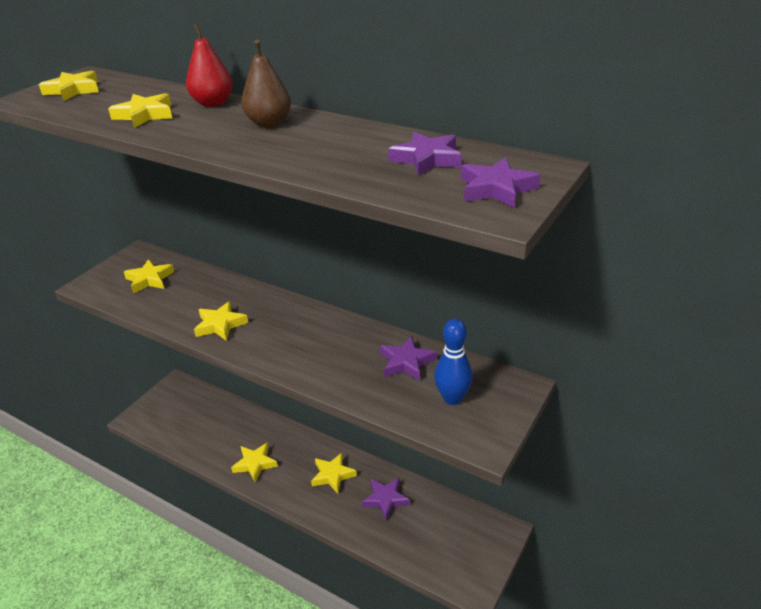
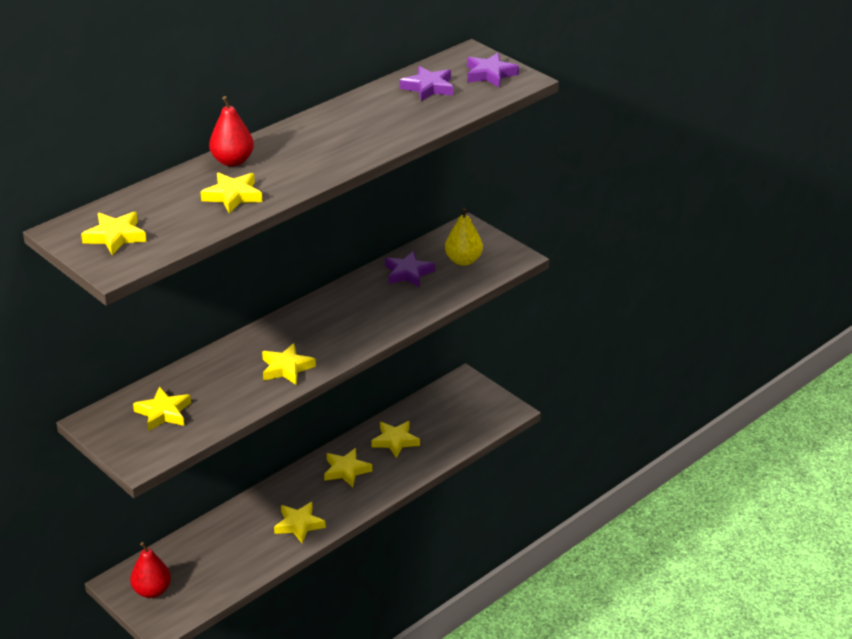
camera: 75 degrees left, 0 degrees up
brown pear [241,40,291,127] -> none
purple star [362,478,410,521] -> yellow star [371,421,420,458]
blue bowling pin [434,319,473,405] -> yellow pear [445,208,483,266]
none -> red pear [130,542,171,598]

